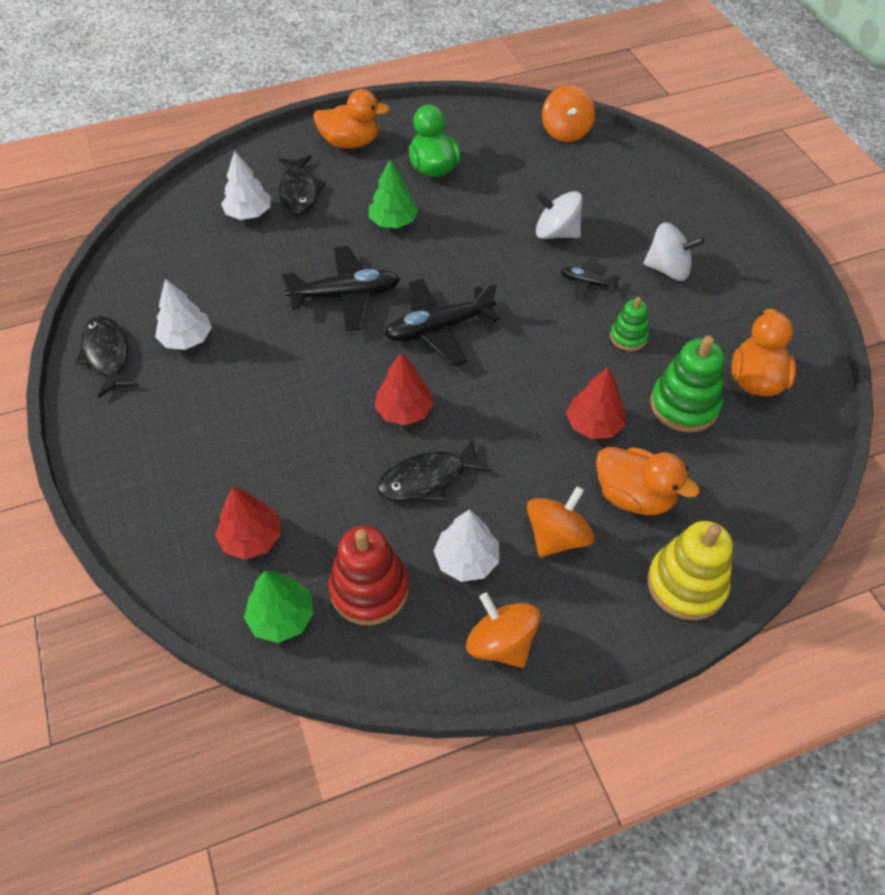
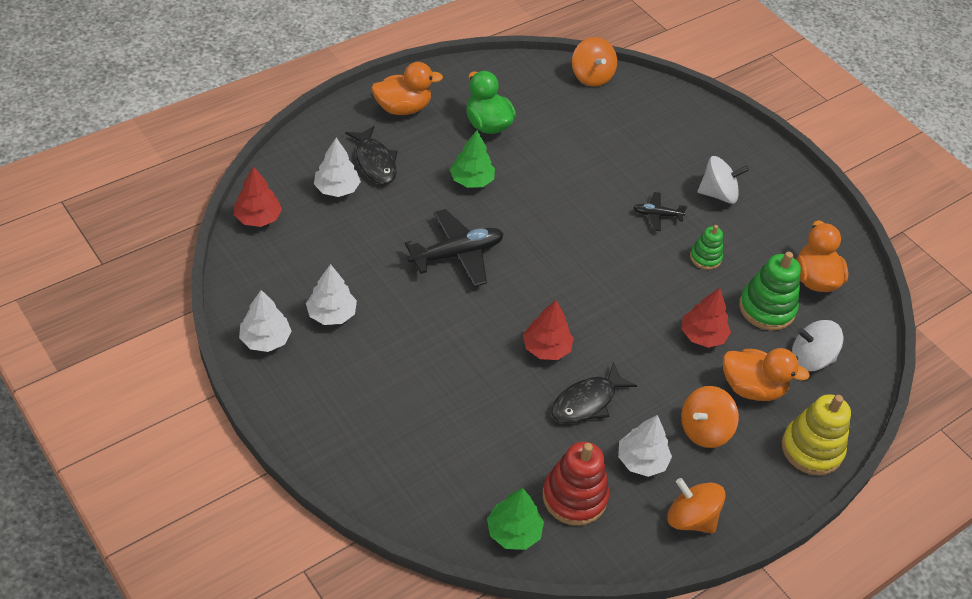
camera: 20 degrees left, 5 degrees down
black fish [75,316,138,398] -> white tree [239,290,292,352]
red tree [215,487,281,560] -> red tree moved to [234,167,282,227]
black plane [385,279,500,366] -> none
orange spinning top [527,486,594,557] -> orange spinning top turned 150 degrees counterclockwise [681,386,739,448]
white spinning top [536,191,583,239] -> white spinning top moved to [792,320,843,372]

